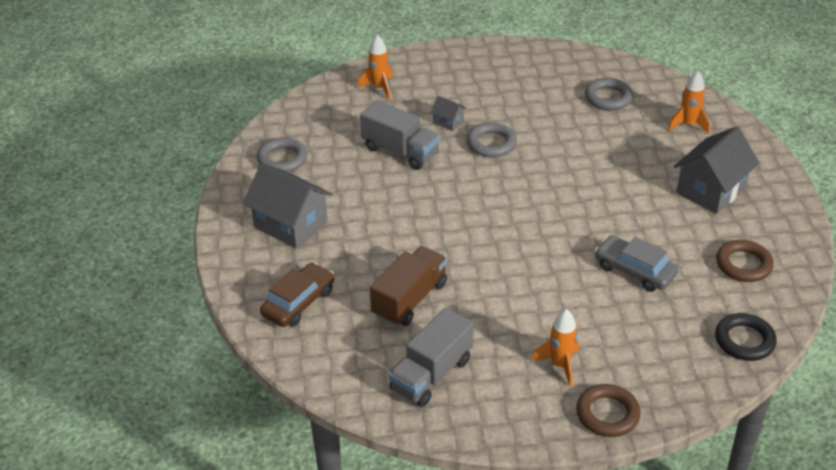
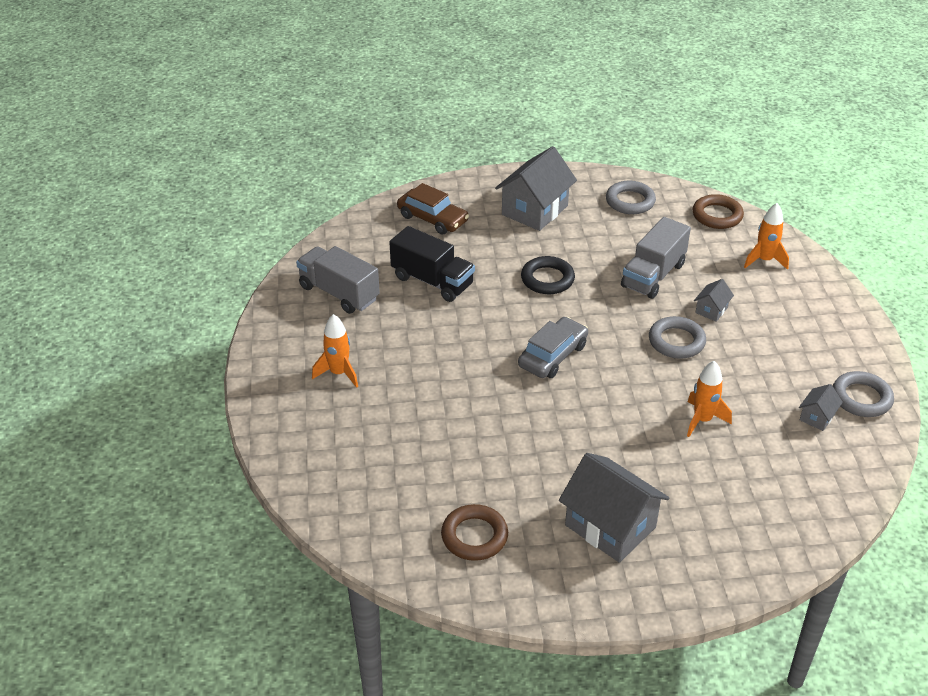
camera: 90 degrees right, 0 degrees up
brown truck [370,246,447,326] -> black truck [389,226,475,302]
brown ring [576,384,640,437] -> brown ring moved to [693,194,744,229]
grey ring [585,78,633,110] -> grey ring moved to [833,371,894,417]
grey car [595,235,679,292] -> grey car moved to [518,317,588,378]
orange rocket [668,71,710,134] -> orange rocket moved to [687,361,732,437]
black ring [715,313,777,361] -> black ring moved to [521,256,575,294]
none -> grey house [799,384,843,431]

